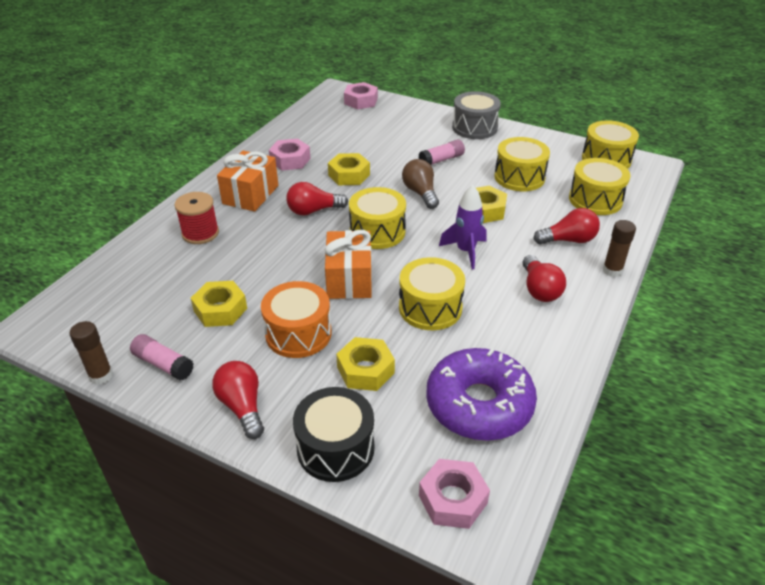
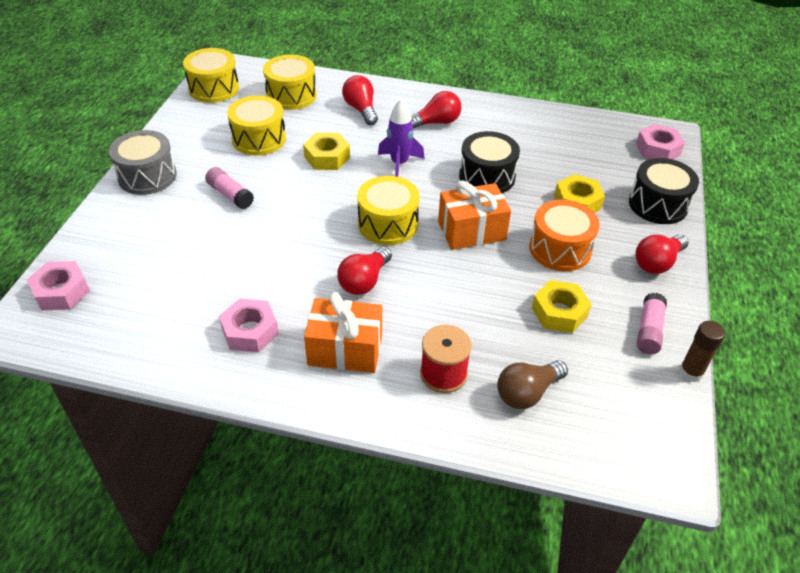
camera: 105 degrees left, 5 degrees up
red light bulb [286,182,348,215] -> red light bulb turned 60 degrees clockwise [337,247,392,295]
yellow nut [328,153,370,185] -> none
yellow drum [399,257,465,330] -> black drum [459,131,520,193]
brown light bulb [402,159,439,209] -> brown light bulb moved to [497,360,568,409]
purple donut [426,348,537,441] -> none
brown glue stick [603,220,636,277] -> none

